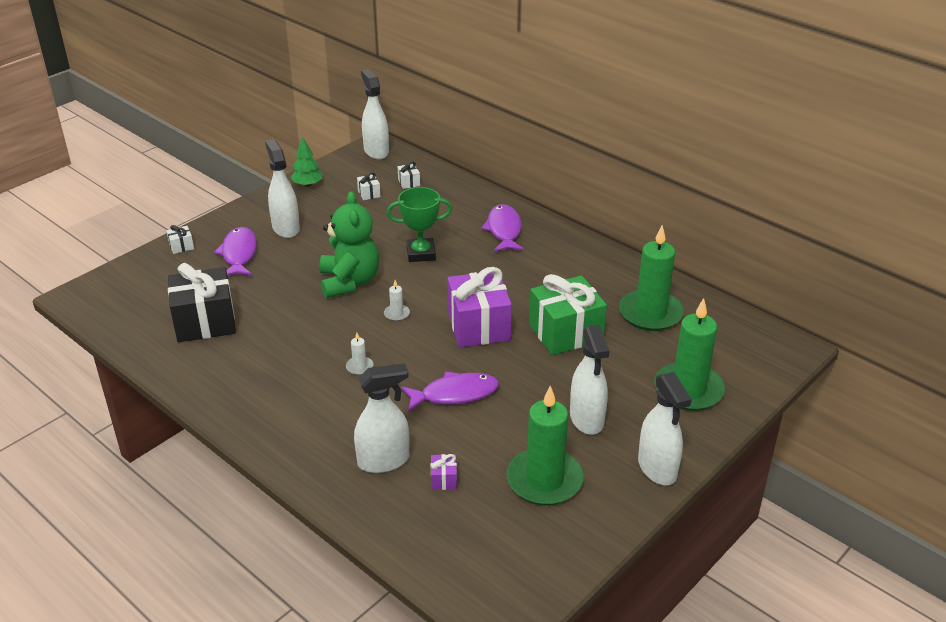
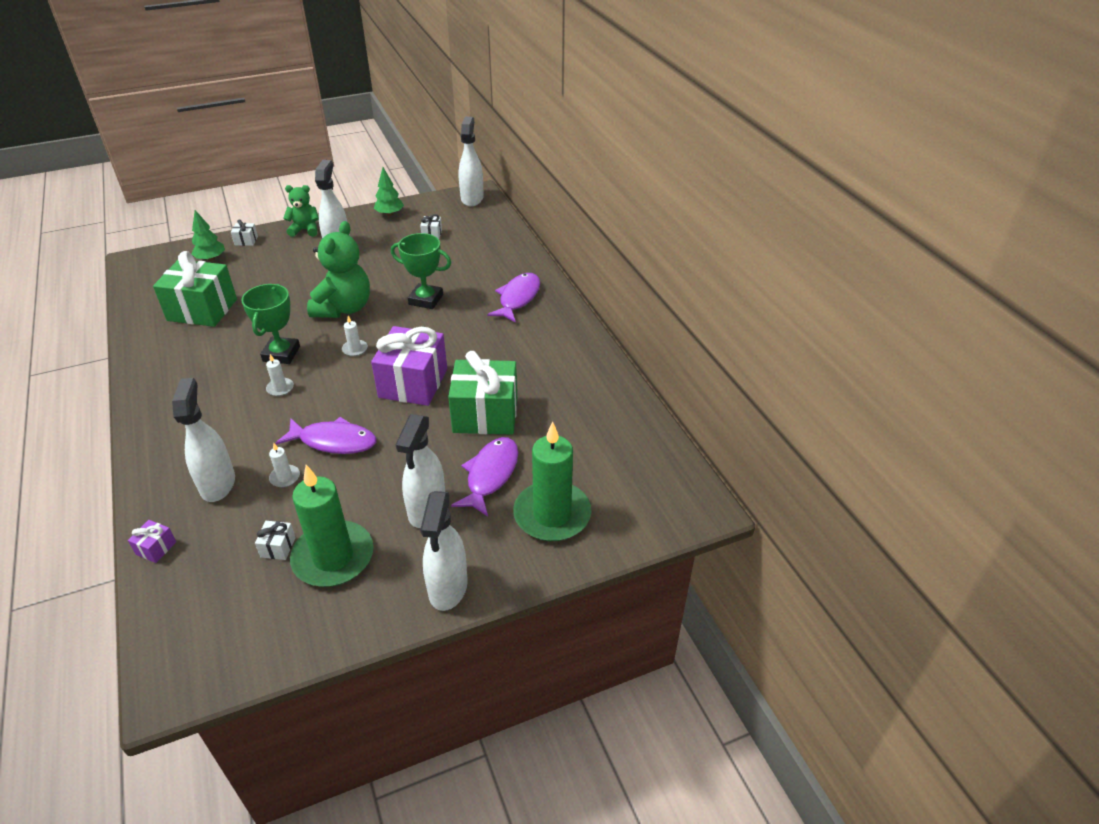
camera: 25 degrees right, 5 degrees up
black gift [168,263,236,342] -> green gift [153,251,237,327]
purple fish [214,227,257,276] -> purple fish moved to [451,437,518,516]
white spray bottle [354,363,409,473] -> white spray bottle turned 105 degrees counterclockwise [172,378,235,502]
white gift [398,162,420,189] -> white gift moved to [255,521,296,560]
purple gift [431,454,457,490] -> purple gift moved to [128,520,176,563]
green candle [619,225,684,331] -> none
none -> green tree [191,210,225,261]
none -> green trophy [241,284,300,364]
none -> white candle [269,443,300,487]
none -> green teddy bear [283,185,319,237]

